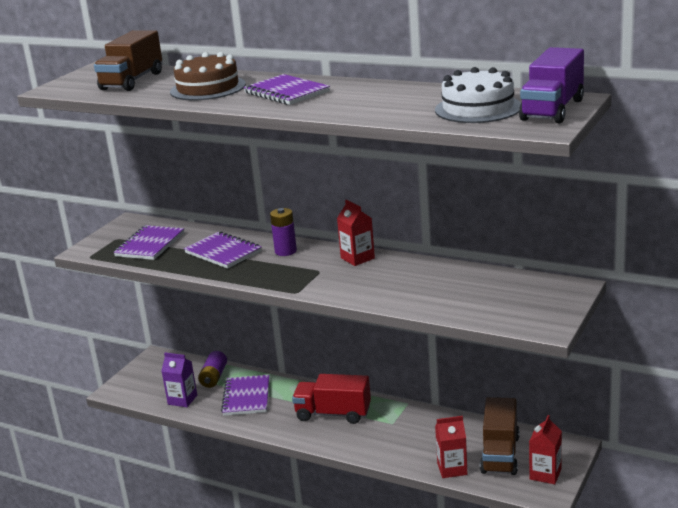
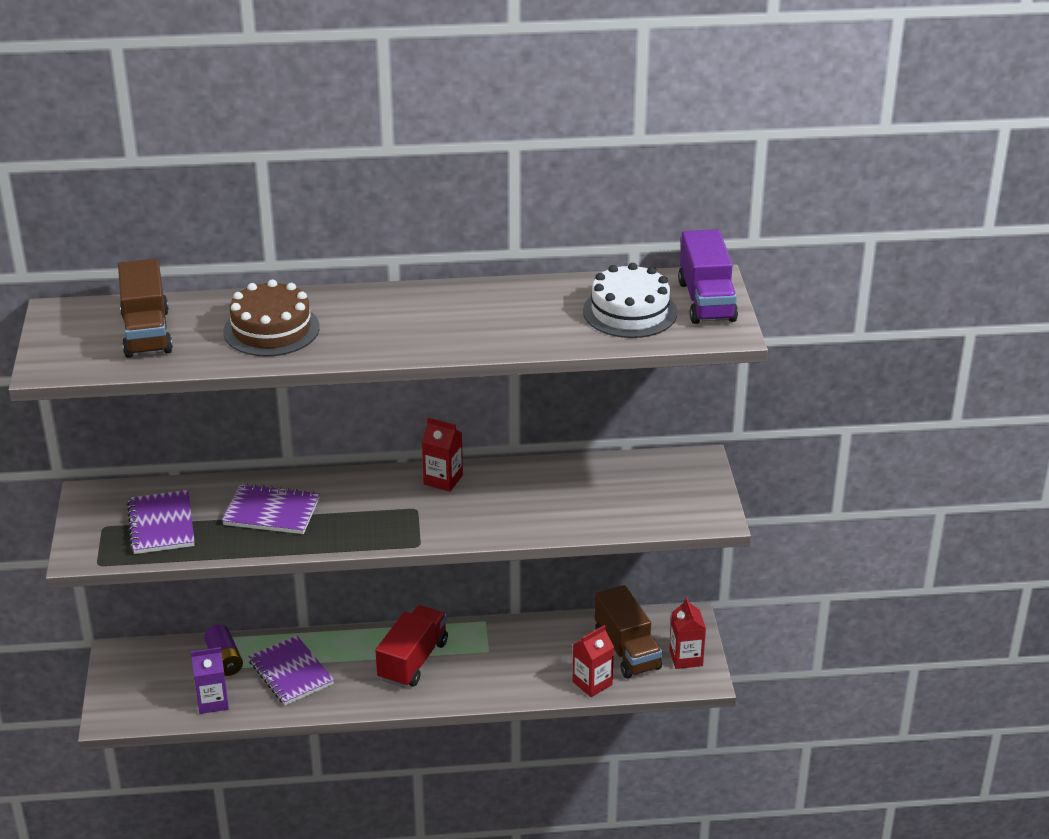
camera: 35 degrees left, 10 degrees up
purple notebook [243,74,330,105] -> none
purple battery [270,208,297,256] -> none
red truck [292,374,371,424] -> red truck turned 135 degrees clockwise [375,605,448,688]

